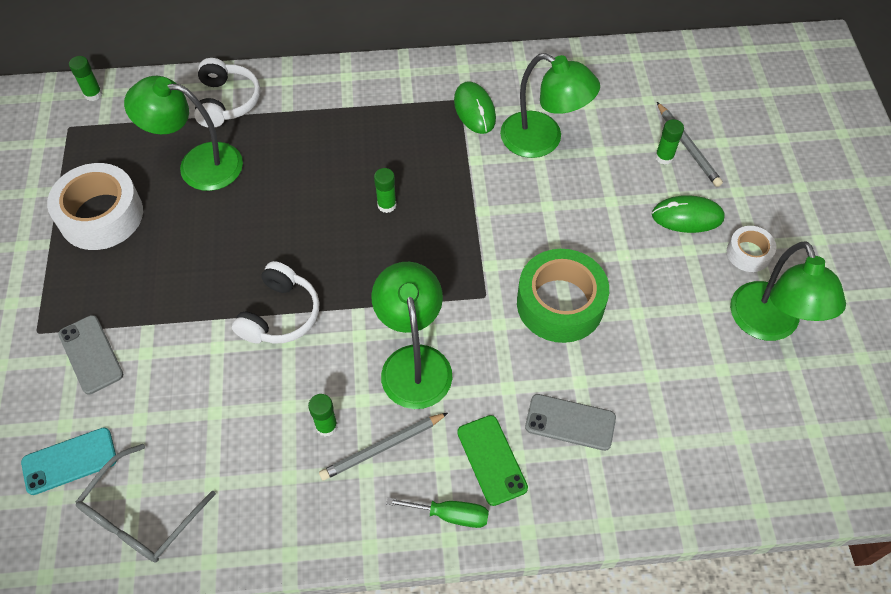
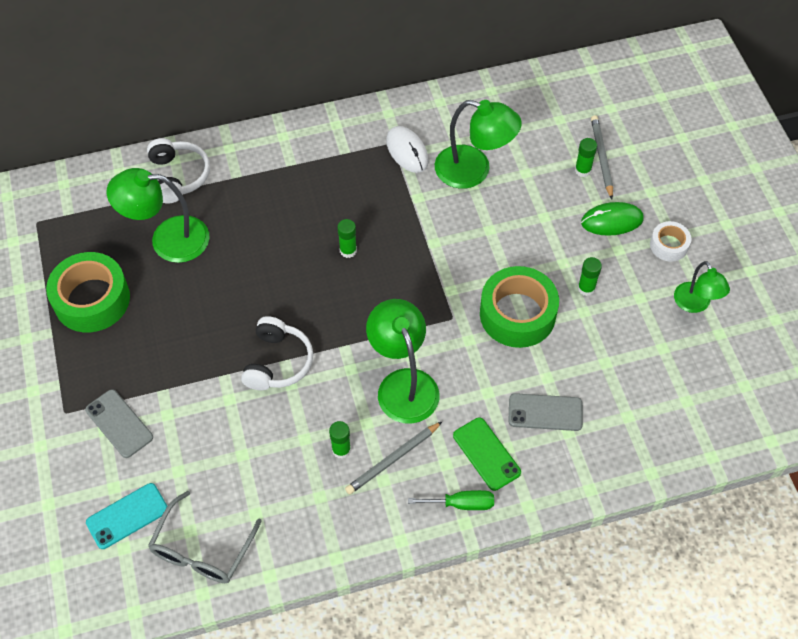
camera: 10 degrees left, 0 degrees up
white tape [47,163,143,250] -> green tape [46,252,130,332]
green glue stick [69,56,102,101] -> green glue stick moved to [578,257,602,296]
green mouse [454,81,496,134] -> white mouse [386,126,429,173]
grey pencil [657,102,723,187] -> grey pencil turned 150 degrees counterclockwise [591,115,613,199]
green lamp [730,241,846,341] -> green lamp [674,261,730,313], size x0.62

